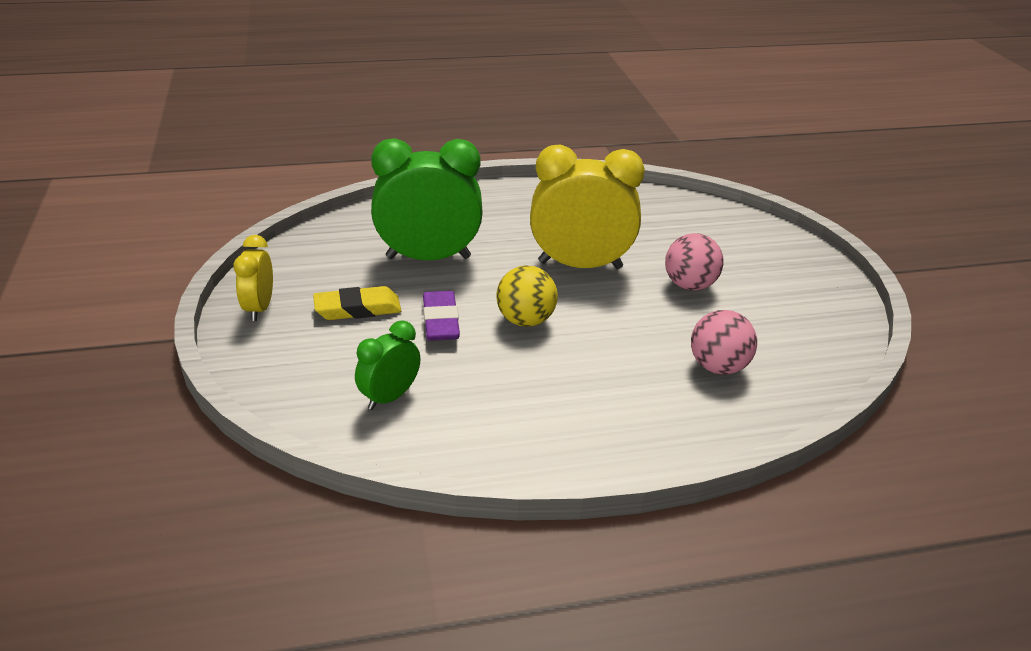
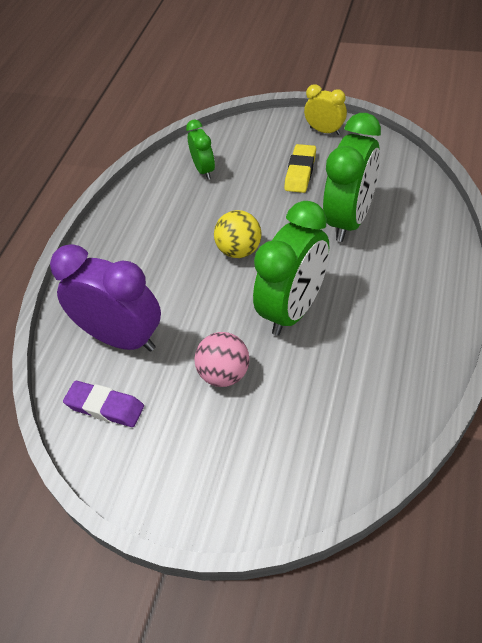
camera: 125 degrees right, 15 degrees up
purple eraser [423,291,460,341] -> purple eraser moved to [63,381,144,427]
yellow clock [530,145,645,269] -> green clock [253,201,329,336]
pink ball [691,310,757,375] -> purple clock [50,244,161,352]

